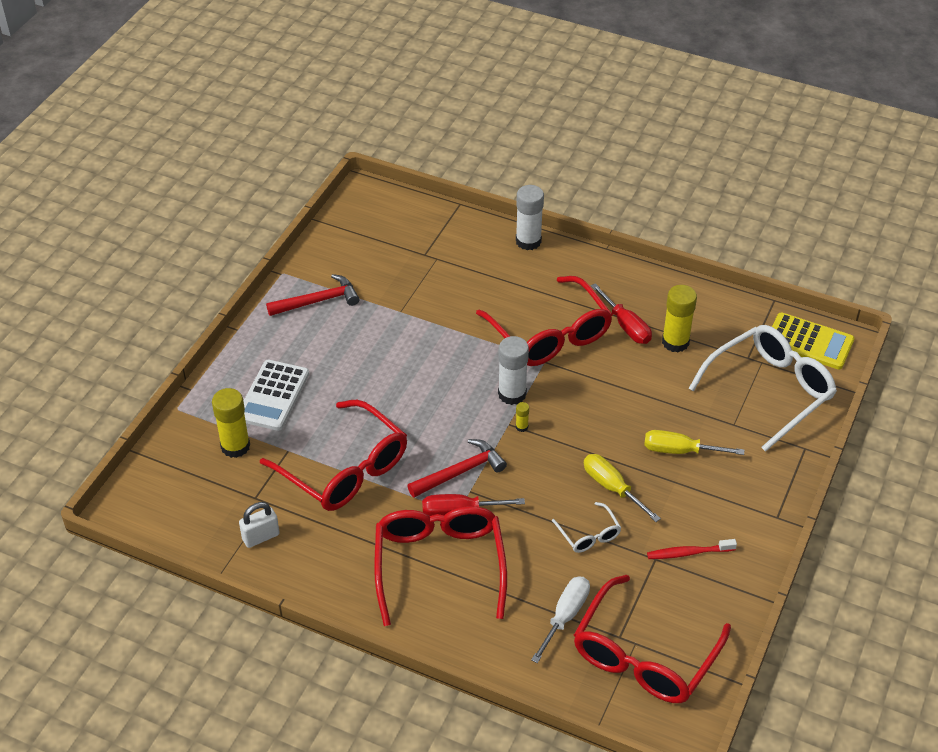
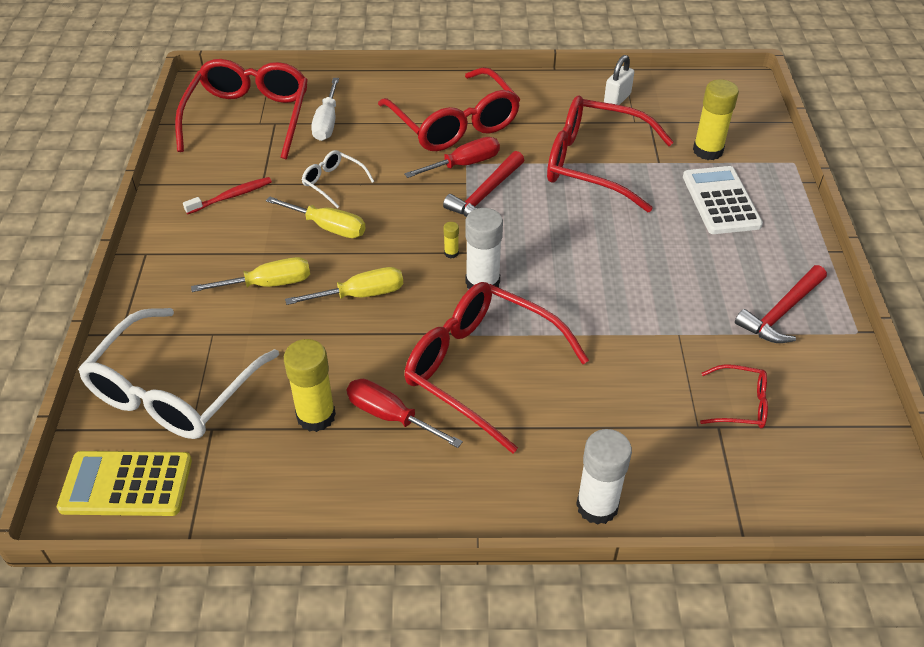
camera: 155 degrees right, 0 degrees up
none -> yellow screwdriver [285,267,403,305]
none -> red glasses [700,364,768,428]

